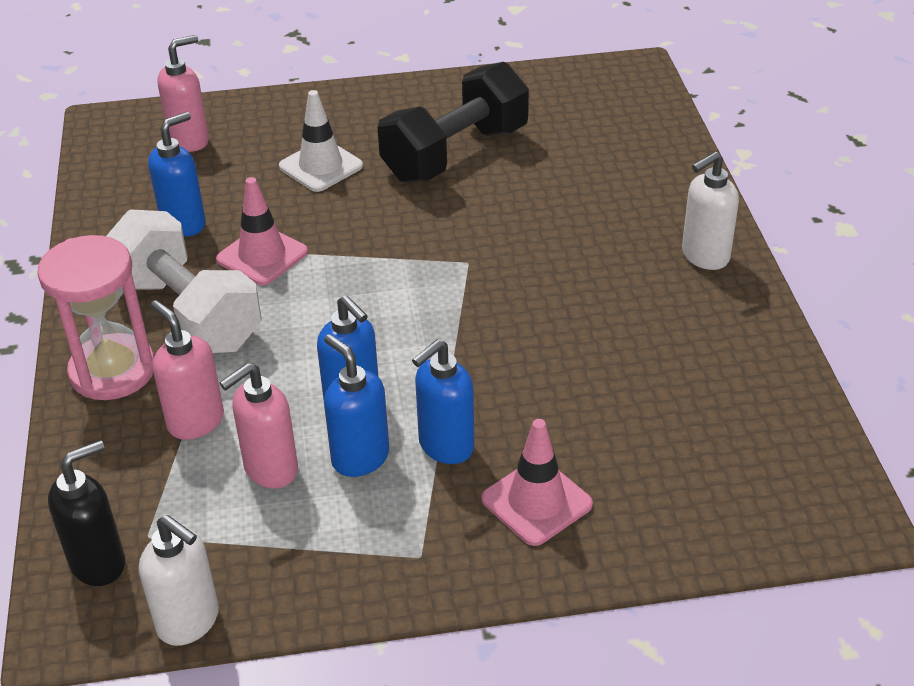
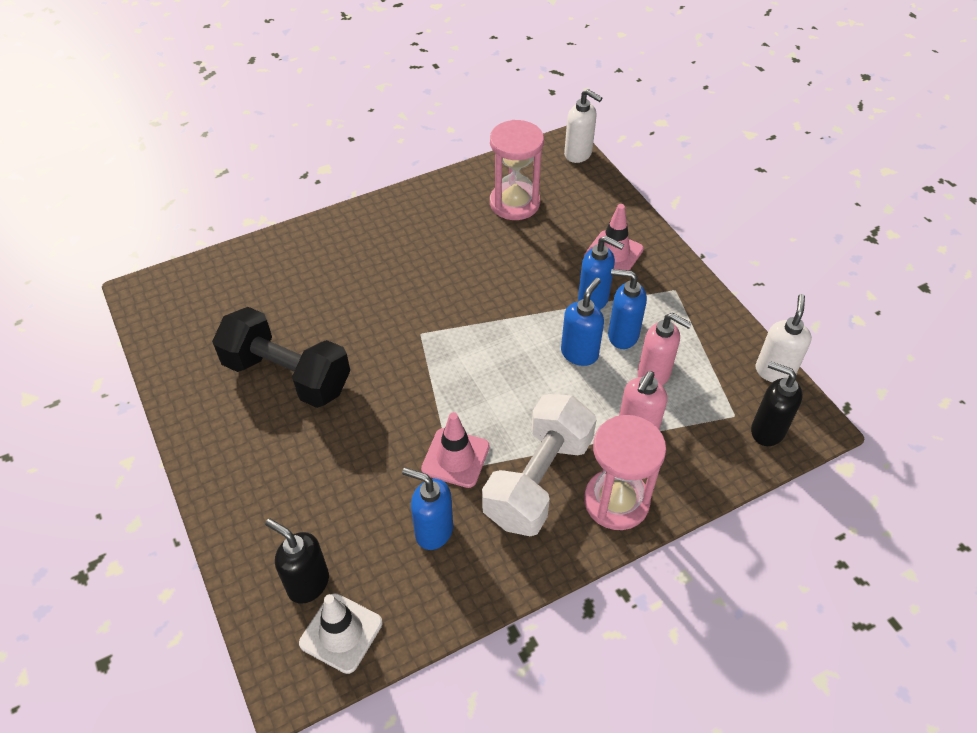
camera: 110 degrees left, 10 degrees up
pink soap dispenser [158,35,209,152] -> black soap dispenser [265,519,329,604]
white traffic cone [279,90,363,192] -> white traffic cone moved to [299,593,382,674]
blue soap dispenser [324,334,389,477] -> blue soap dispenser turned 75 degrees clockwise [608,269,647,349]
white soap dispenser [682,152,739,270] -> white soap dispenser moved to [564,89,602,163]
none -> pink hourglass [490,120,544,220]

